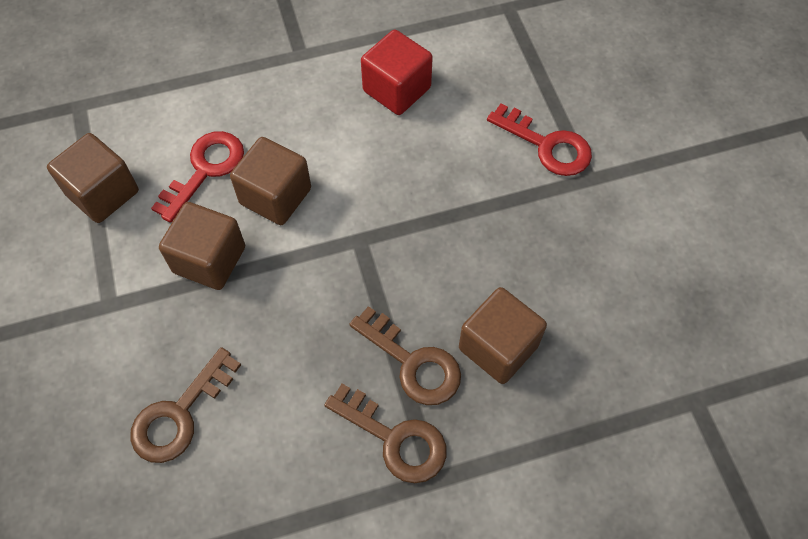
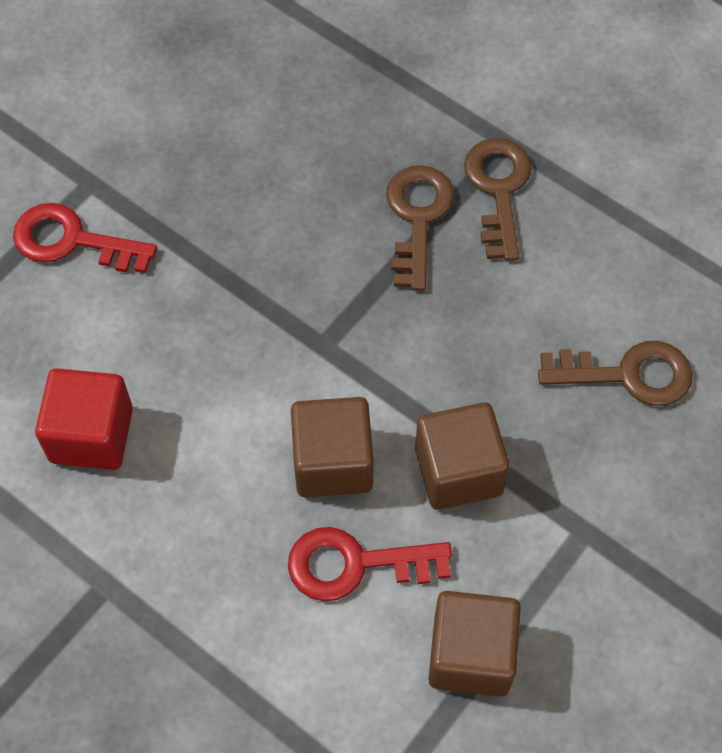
camera: 125 degrees left, 0 degrees up
brown cube [459,287,547,384] -> none
red key [487,103,592,176] -> red key turned 75 degrees counterclockwise [13,203,157,273]

